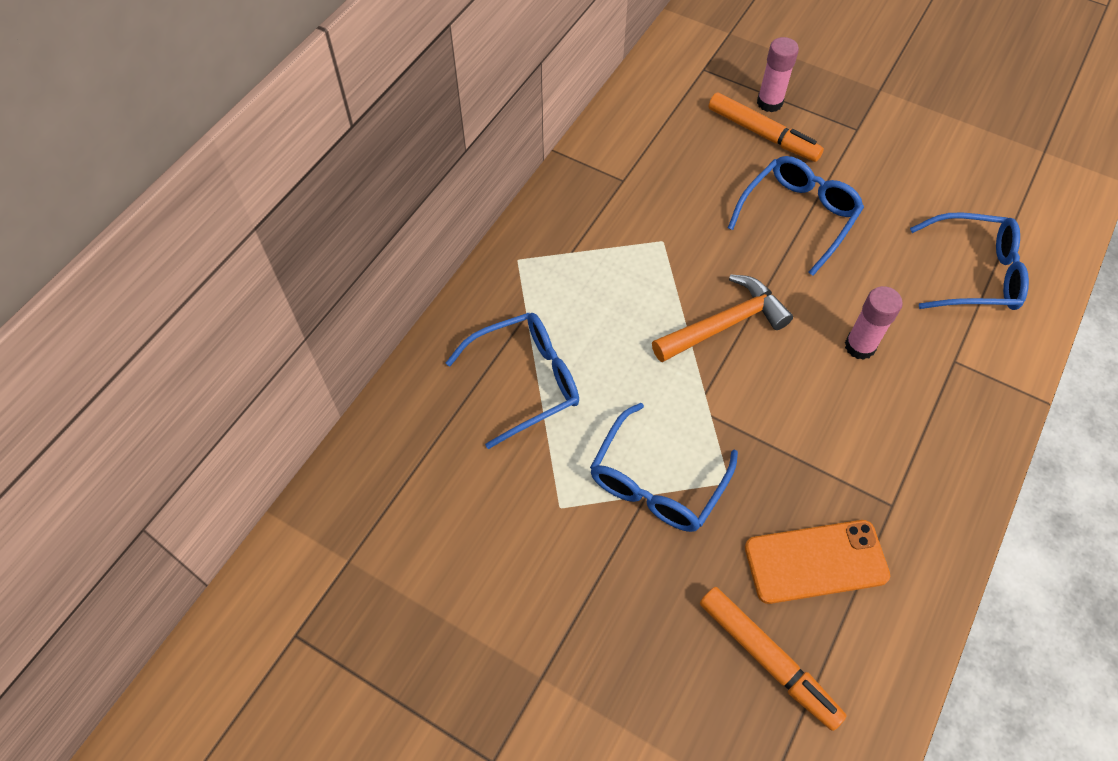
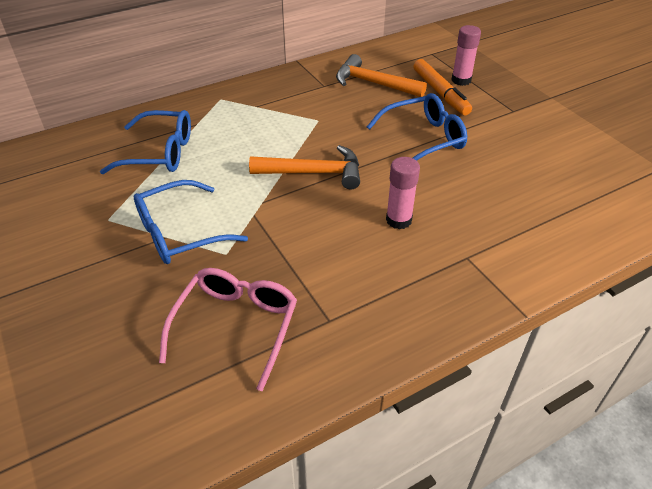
camera: 30 degrees right, 15 degrees down
orange marker [700,587,847,731] -> none
orange phone [745,520,890,604] -> pink glasses [159,268,297,391]
blue glasses [910,213,1029,310] -> none
none -> orange hammer [336,54,427,97]

